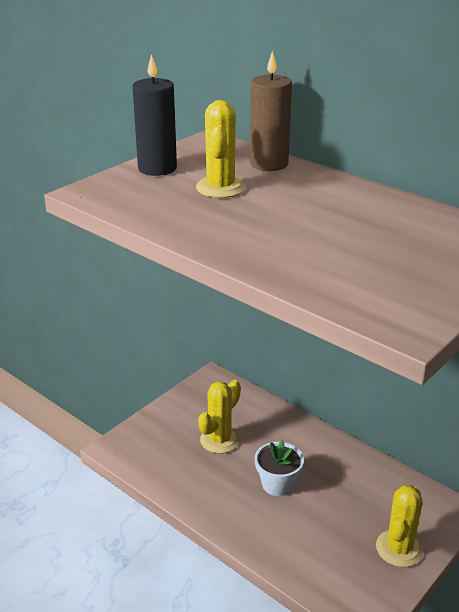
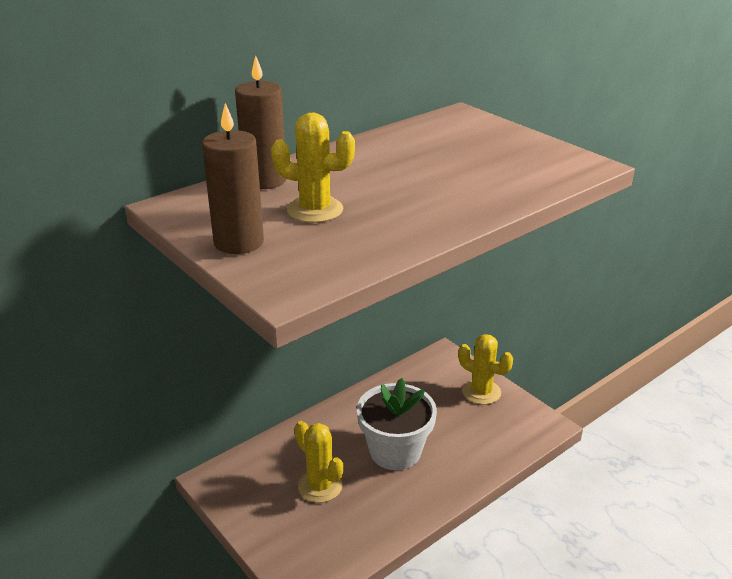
camera: 80 degrees left, 0 degrees up
black candle [132,54,177,176] -> brown candle [202,103,264,254]
white flower pot [255,440,304,496] -> white flower pot [356,378,437,470], size x1.61

